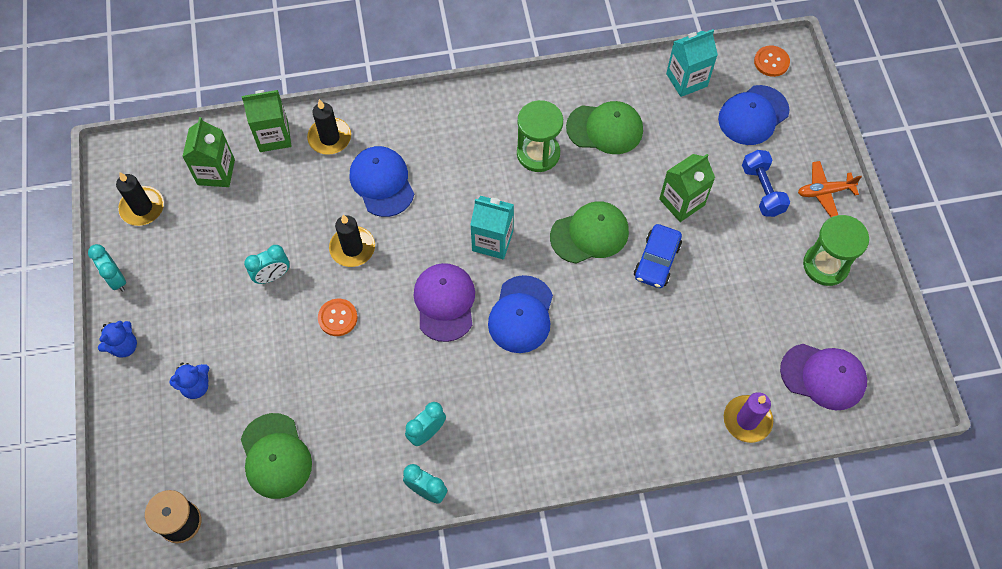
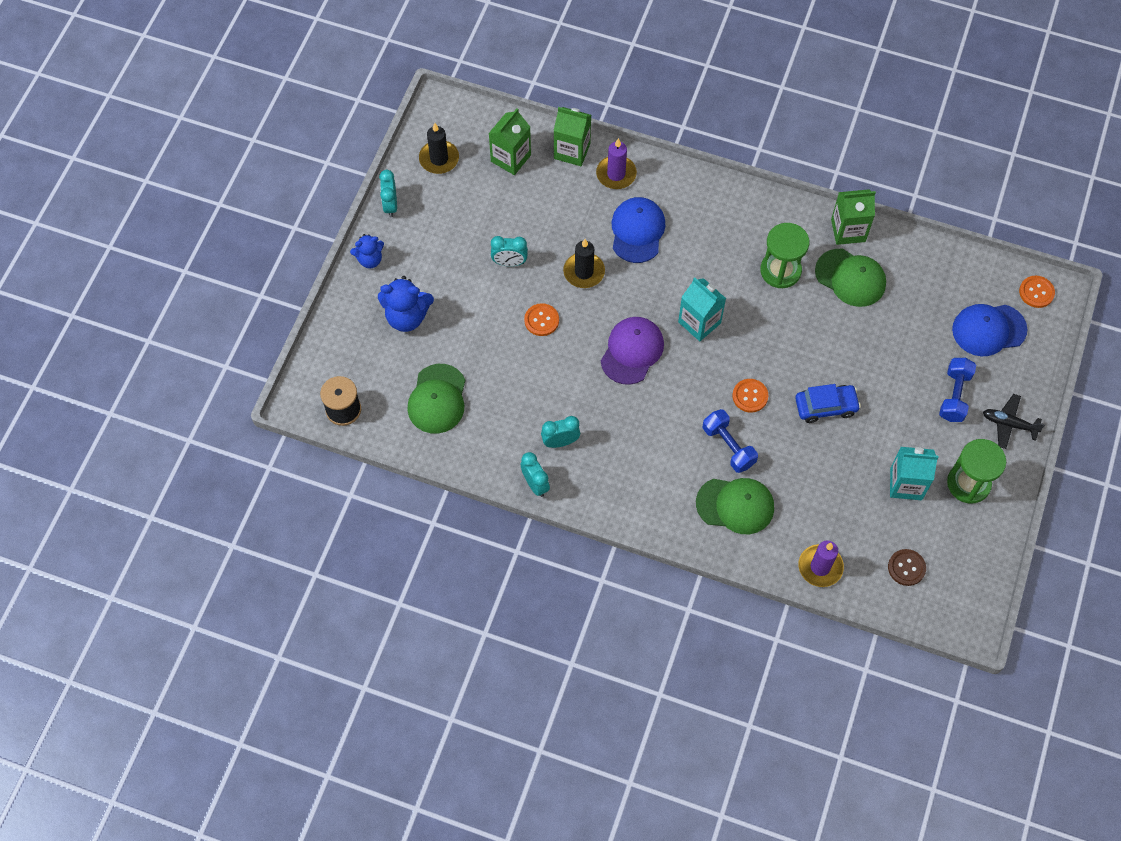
camera: 30 degrees right, 0 degrees up
blue teddy bear [169,362,209,399] -> blue teddy bear [378,276,434,332], size x1.59
black candle [307,99,351,155] -> purple candle [596,138,637,189]
blue cap [488,275,553,353] -> none
green cap [550,201,629,263] -> green cap moved to [696,478,774,534]
blue car [634,224,682,288] -> blue car turned 150 degrees counterclockwise [795,384,861,423]
green carton [659,154,715,222] -> green carton moved to [831,189,876,245]
turquoise carton [666,29,718,97] -> turquoise carton moved to [890,447,938,500]
purple cap [780,344,867,410] -> brown button [888,549,926,586]
orange plane [798,161,862,217] -> black plane [983,394,1045,449]
none -> blue dumbbell [703,409,758,473]
none -> orange button [732,379,768,413]

